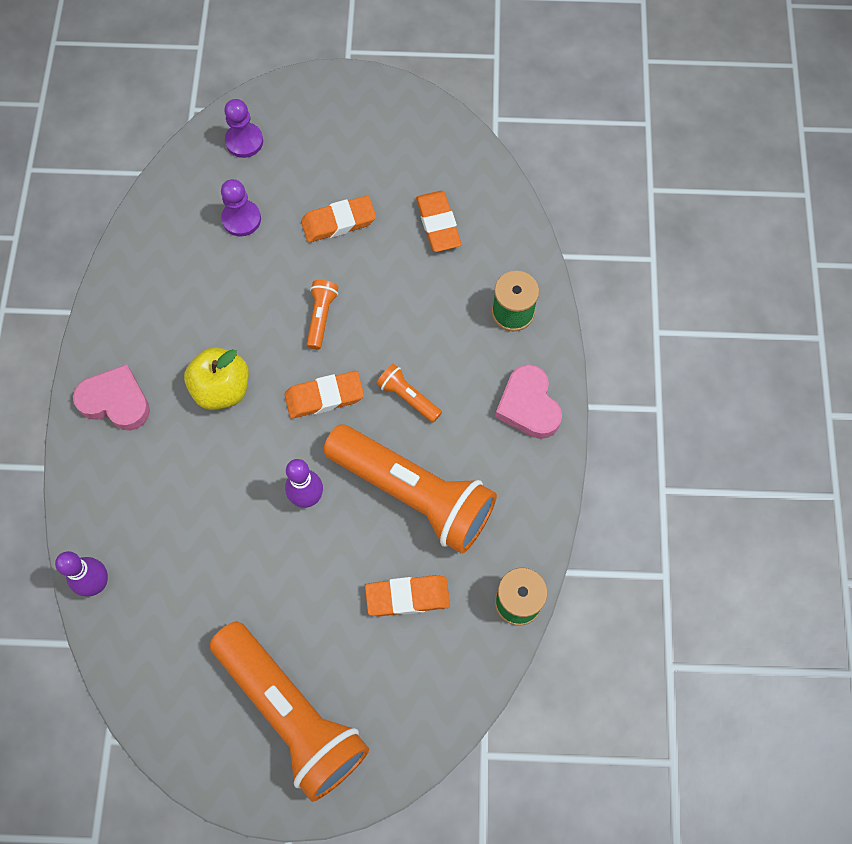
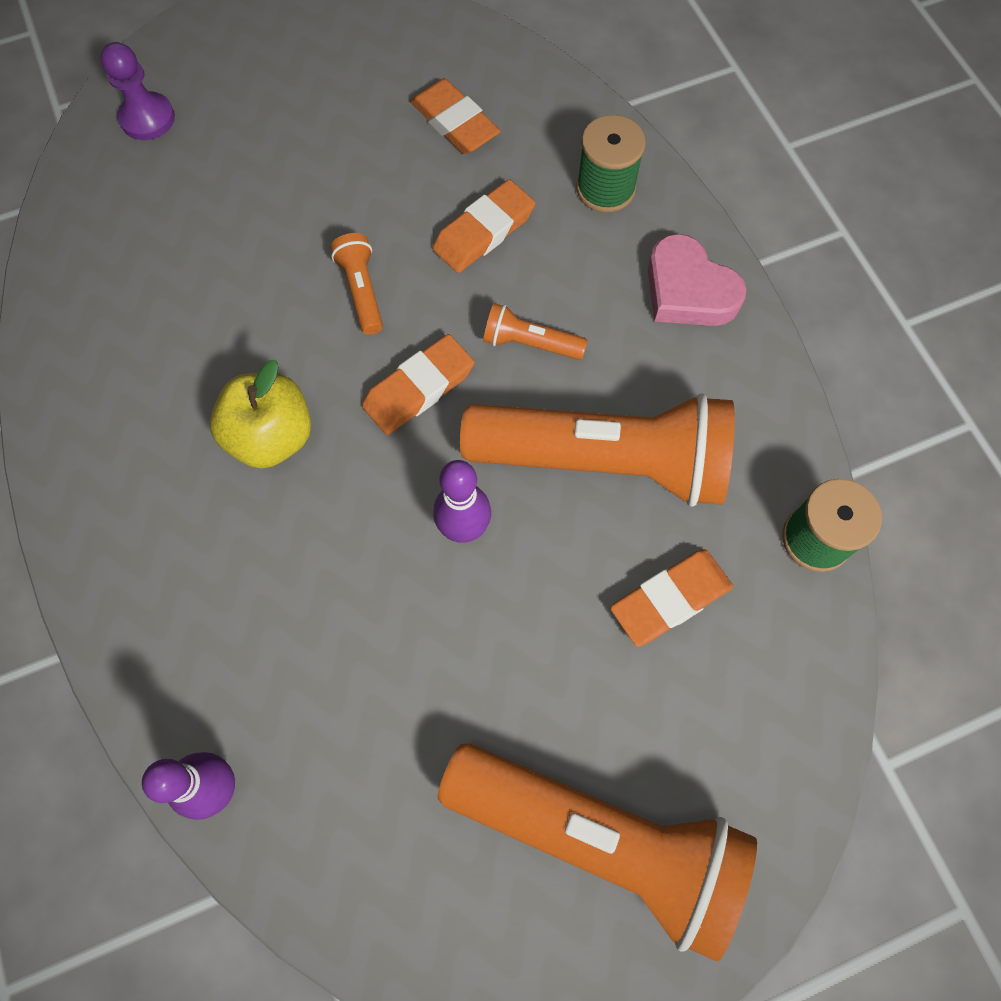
camera: 25 degrees left, 0 degrees up
pink heart [73,364,150,431] -> none
purple pawn [221,179,261,236] -> none
orange eraser [301,195,376,243] -> orange eraser moved to [432,179,535,273]

